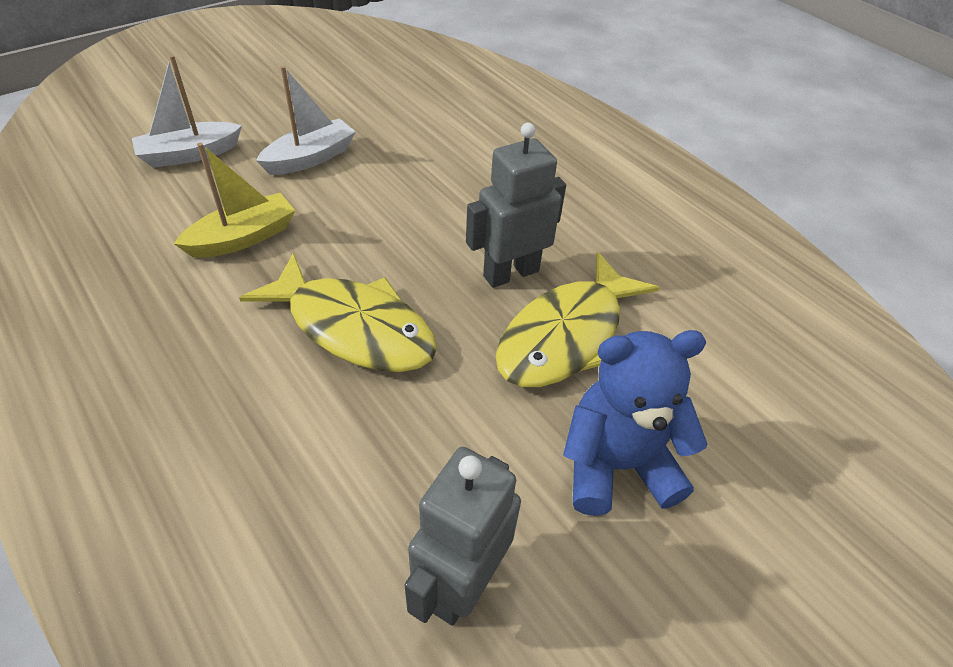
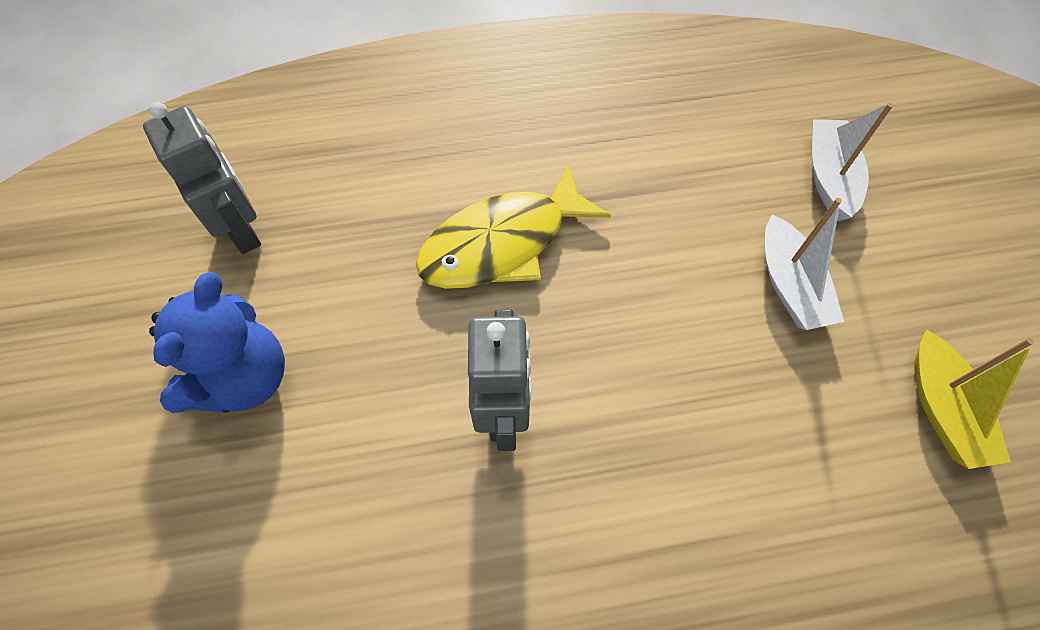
camera: 120 degrees right, 15 degrees up
yellow boat [174,143,295,258] -> yellow boat moved to [914,329,1034,469]
yellow fish [496,252,660,387] -> none

